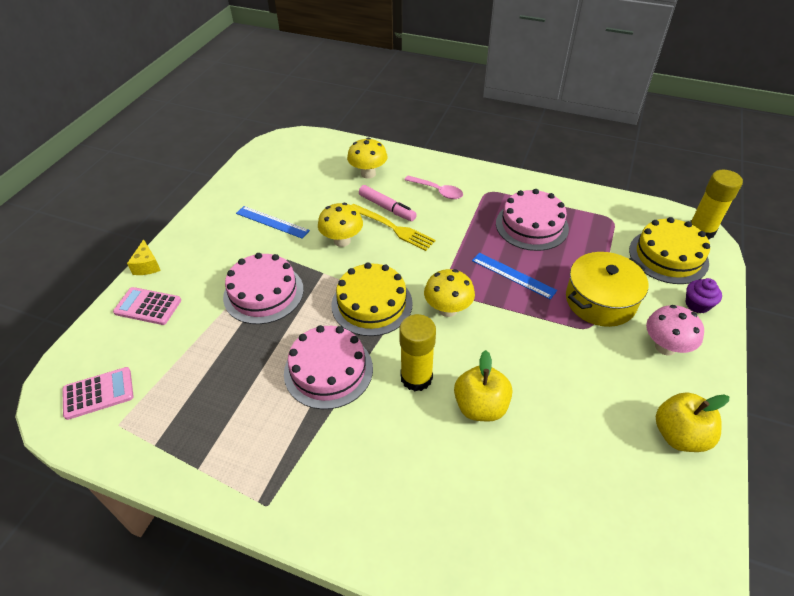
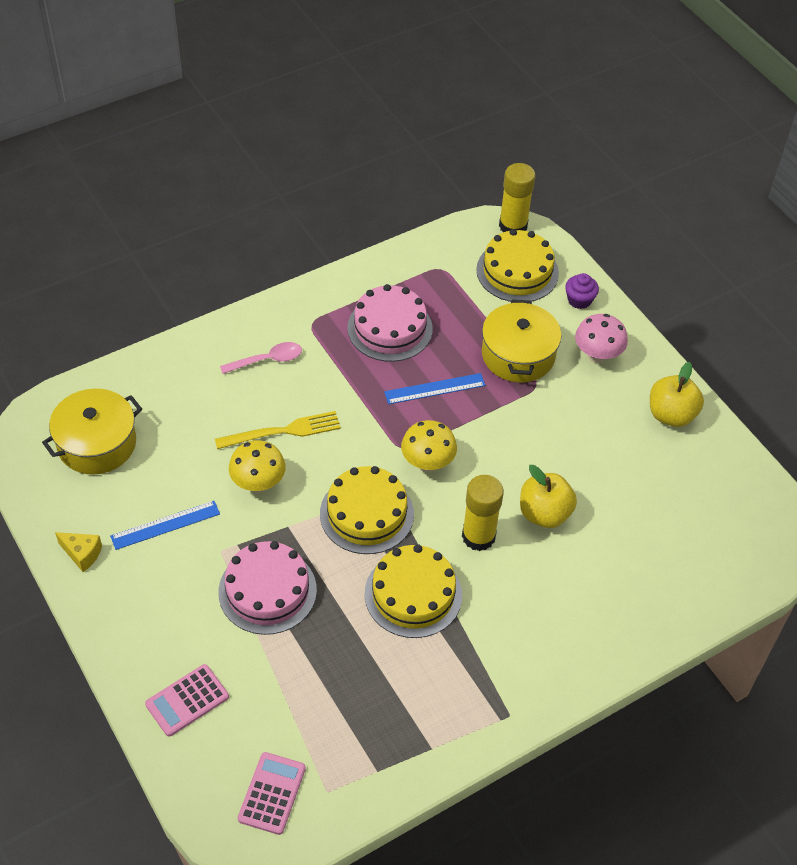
camera: 55 degrees left, 5 degrees up
yellow cheese [127,239,161,275] -> yellow cheese moved to [55,532,102,572]
pink cake [284,325,373,409] -> yellow cake [364,544,462,638]
yellow mushroom [347,138,387,179] -> none
pink marker [359,185,417,221] -> none
none -> yellow pot [42,389,142,475]

